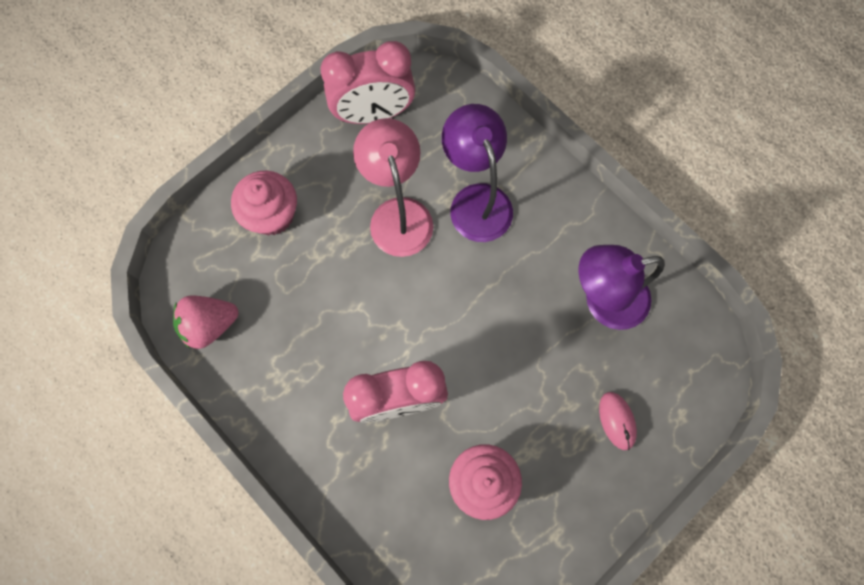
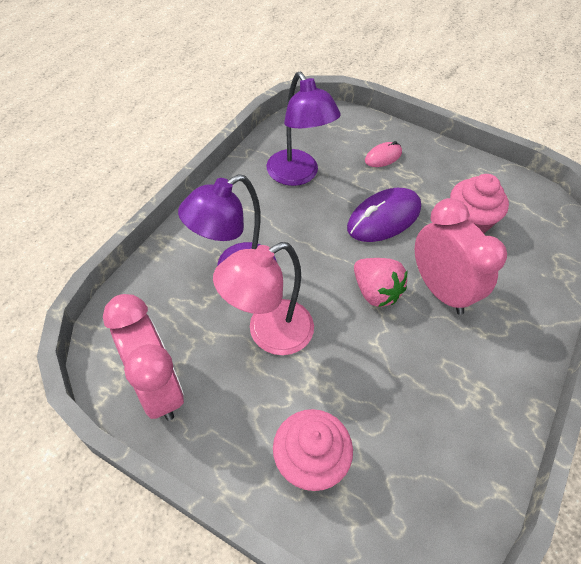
camera: 110 degrees left, 20 degrees down
pink strawberry [173,295,239,349] -> pink strawberry moved to [354,258,408,307]
none -> purple mouse [347,188,421,242]

